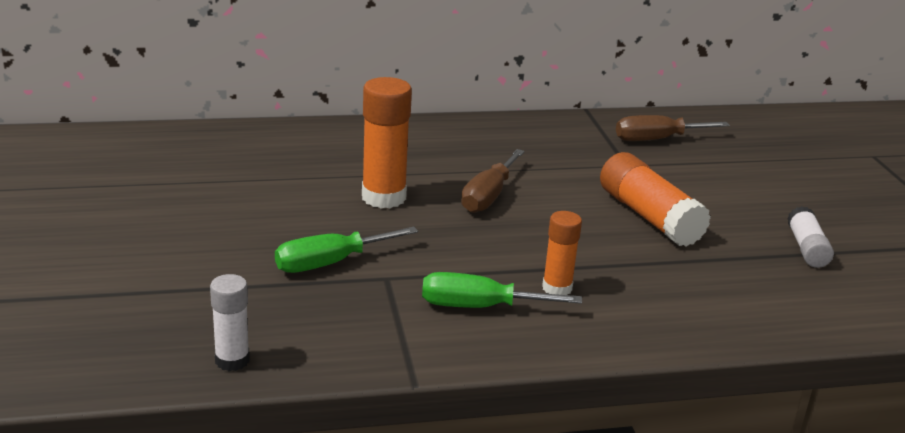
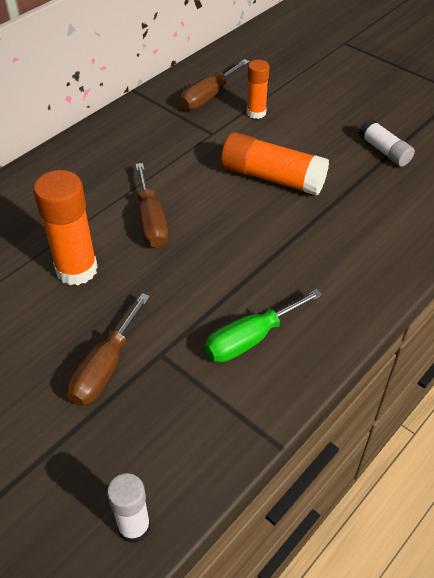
camera: 35 degrees left, 20 degrees up
green screwdriver [275,226,418,273] -> brown screwdriver [67,293,150,406]
orange glue stick [542,211,582,295] -> orange glue stick moved to [246,60,270,119]

